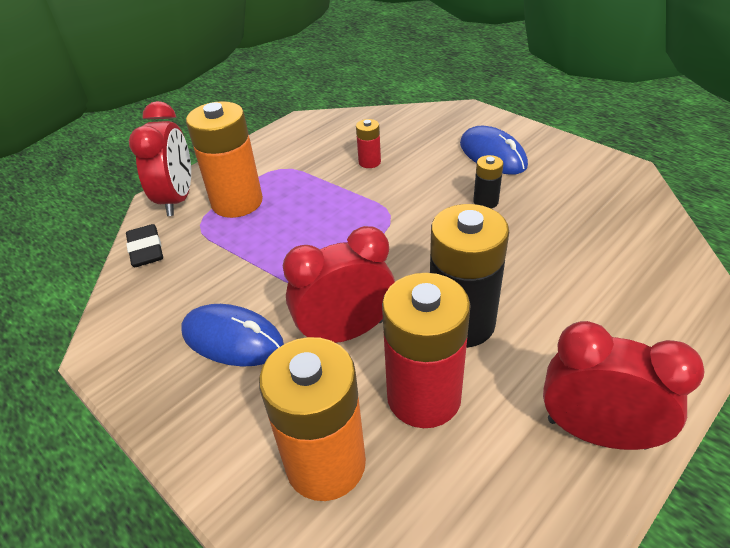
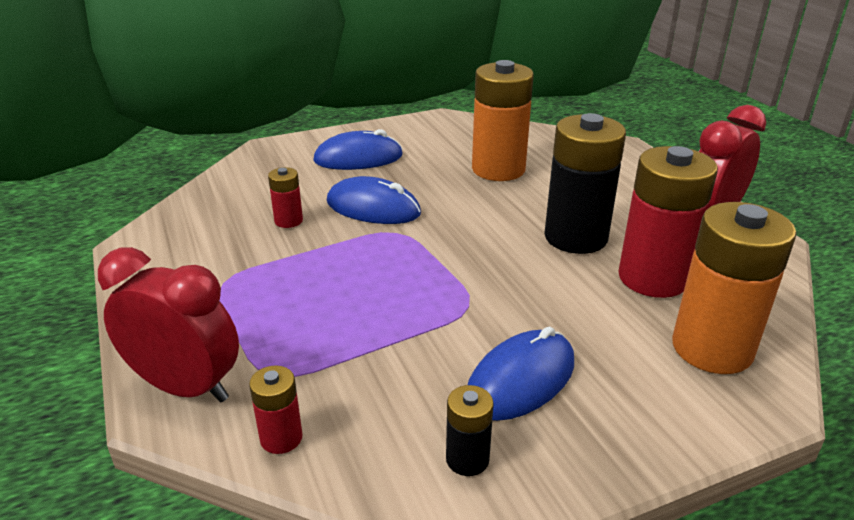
camera: 70 degrees left, 10 degrees down
black eraser [126,224,163,267] -> red battery [249,365,302,454]
orange battery [186,101,263,218] -> orange battery moved to [472,60,534,181]
red clock [283,226,395,343] -> none
black battery [473,155,503,209] -> black battery moved to [446,385,494,476]
none -> blue mouse [327,176,421,224]

